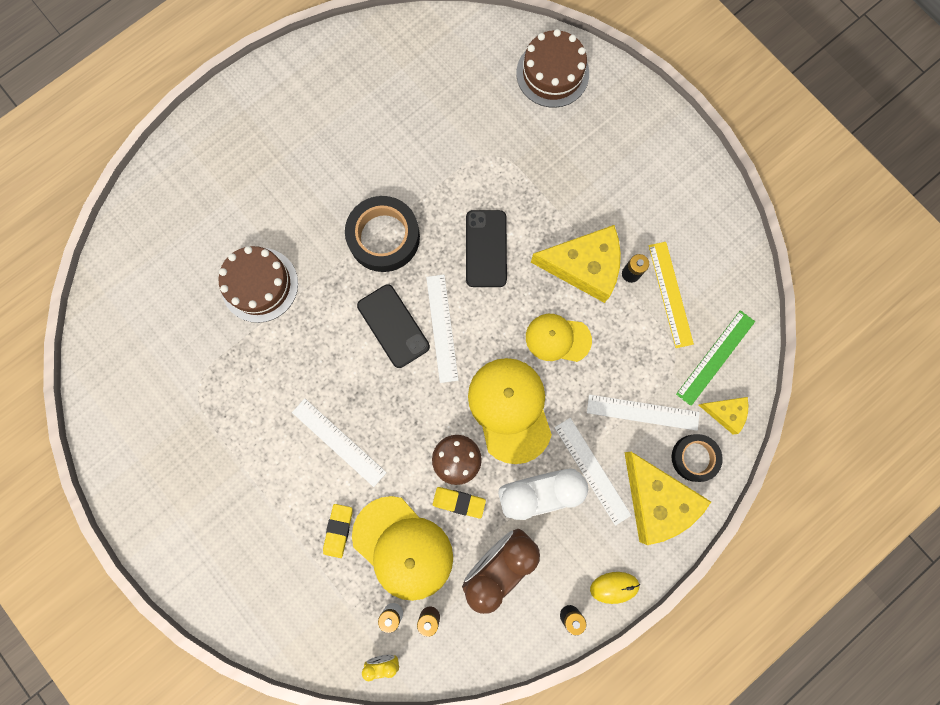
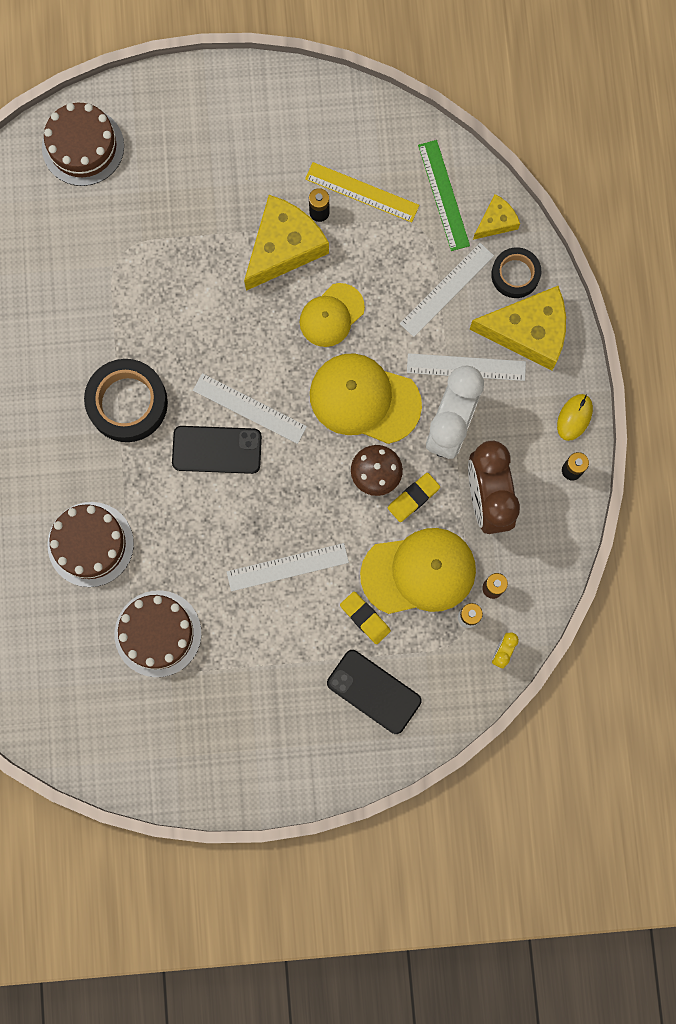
camera: 55 degrees left, 0 degrees up
black phone [466,210,507,287] -> black phone moved to [327,650,422,734]
none -> brown cake [115,590,201,677]

